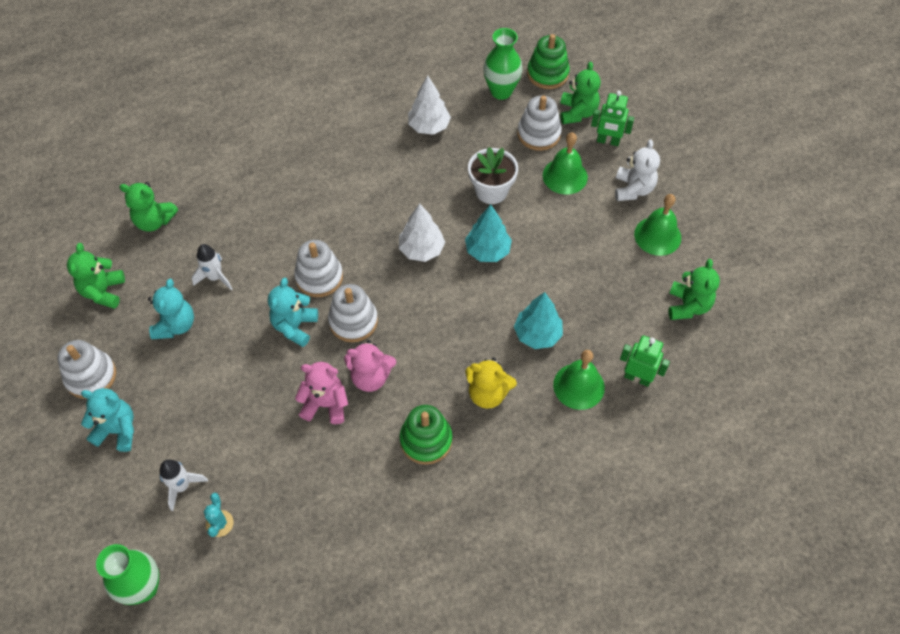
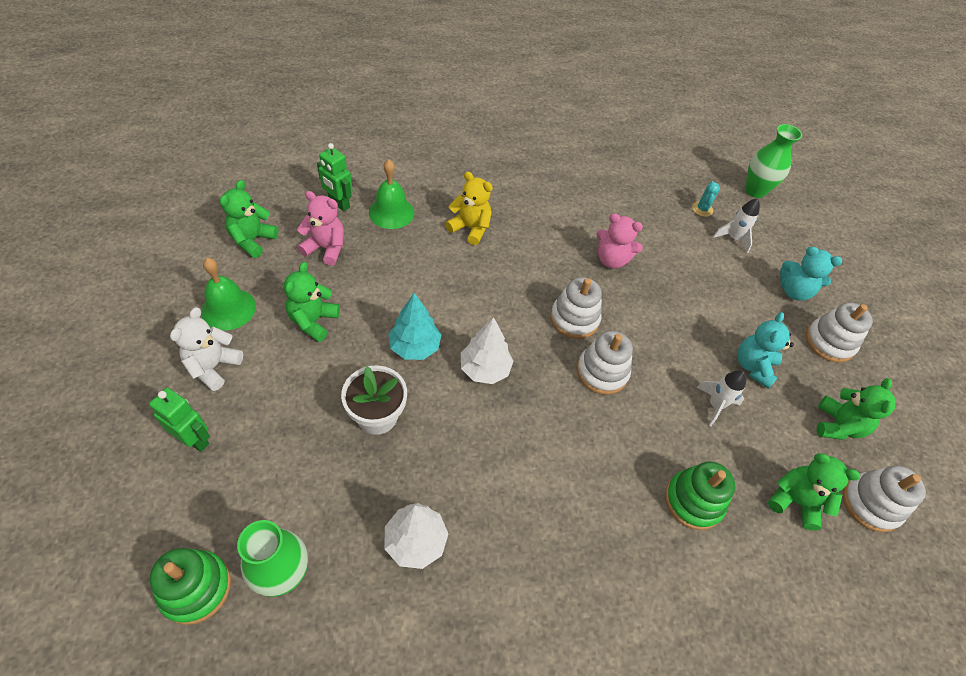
camera: 170 degrees left, 5 degrees down
turquoise teddy bear [268,278,318,347] -> none
pink teddy bear [344,340,396,392] -> pink teddy bear moved to [297,191,344,266]
green stacking toy [400,405,452,465] -> green stacking toy moved to [665,462,735,530]
turquoise tree [514,292,563,349] -> none
white stacking toy [517,95,562,151] -> white stacking toy moved to [843,465,926,532]
green bell [543,132,588,195] -> none
green teddy bear [560,62,601,124] -> green teddy bear moved to [284,262,340,342]

